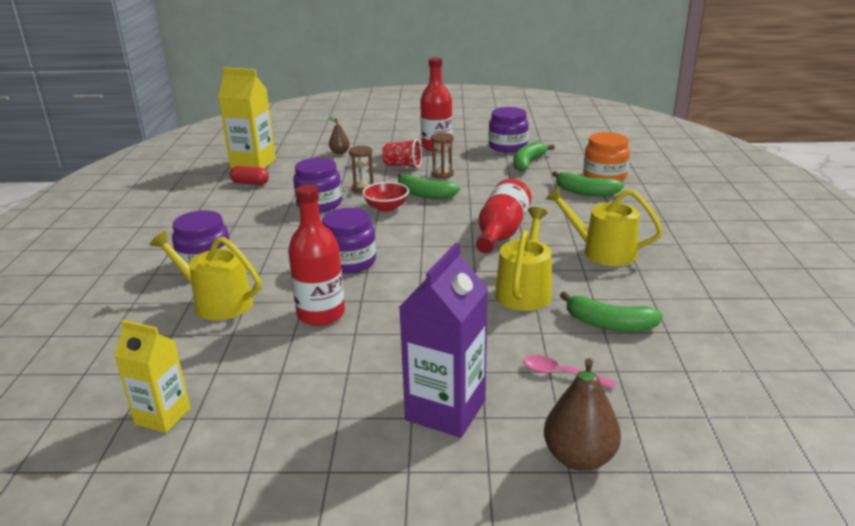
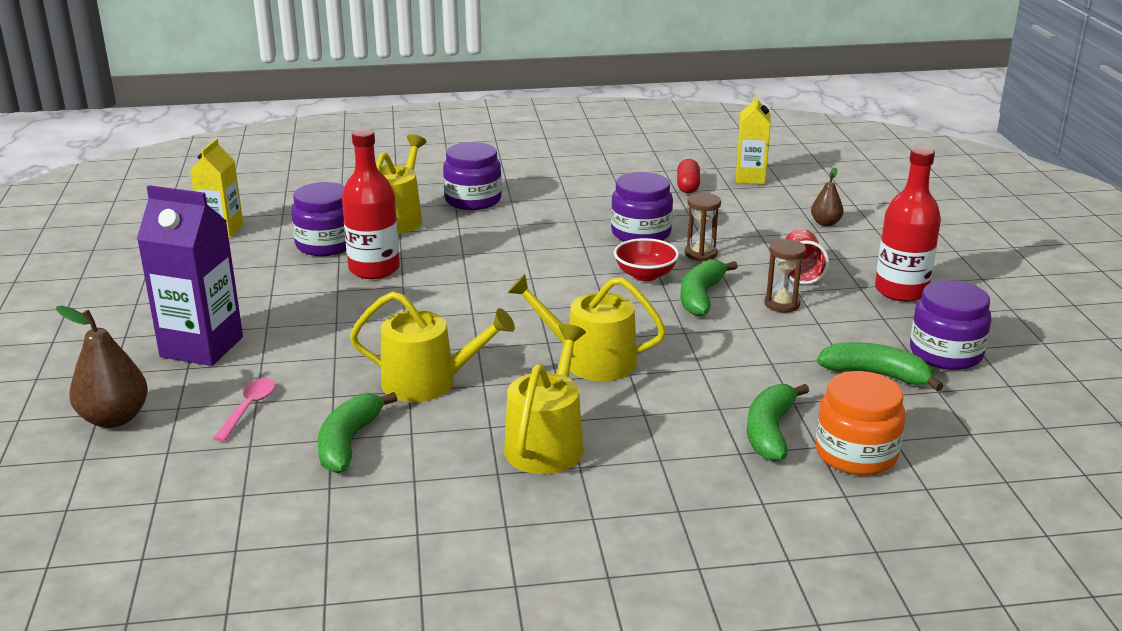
camera: 80 degrees right, 0 degrees up
yellow carton [218,67,276,169] -> yellow carton [736,94,771,184], size x0.64
purple jar [322,208,376,273] -> purple jar moved to [291,182,346,256]
red bottle [476,179,531,253] -> yellow watering can [508,274,666,381]

